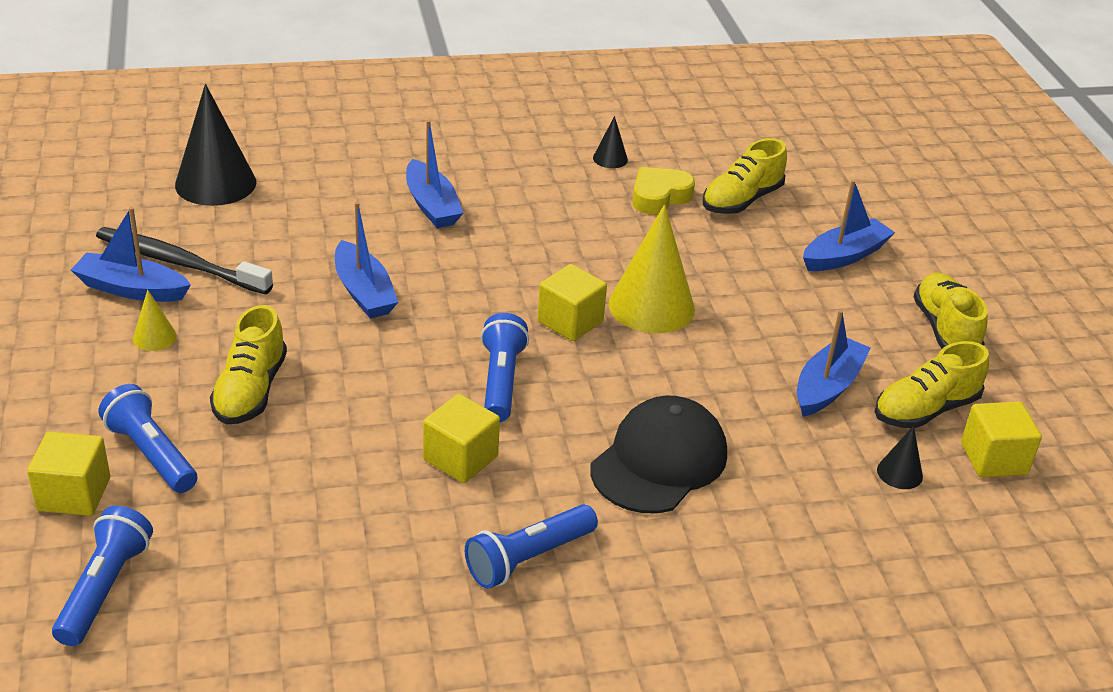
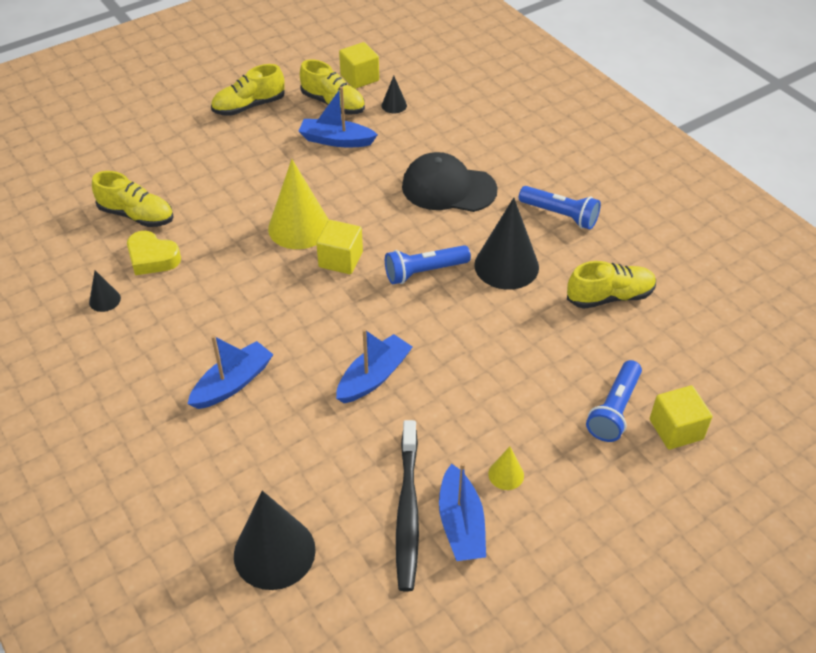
camera: 110 degrees left, 10 degrees up
blue flashlight [52,506,153,646] -> none
yellow shoe [210,305,287,425] -> yellow shoe moved to [567,261,656,309]
yellow cube [423,394,500,483] -> black cone [474,198,539,290]
blue boat [803,180,895,271] -> none

